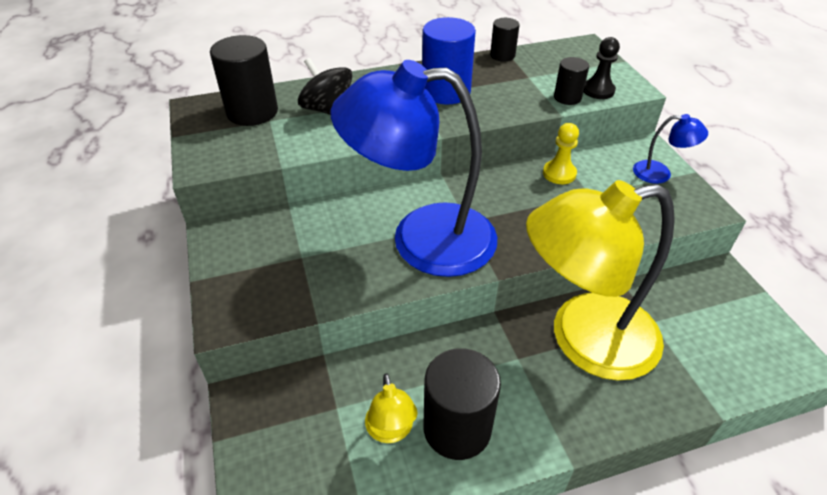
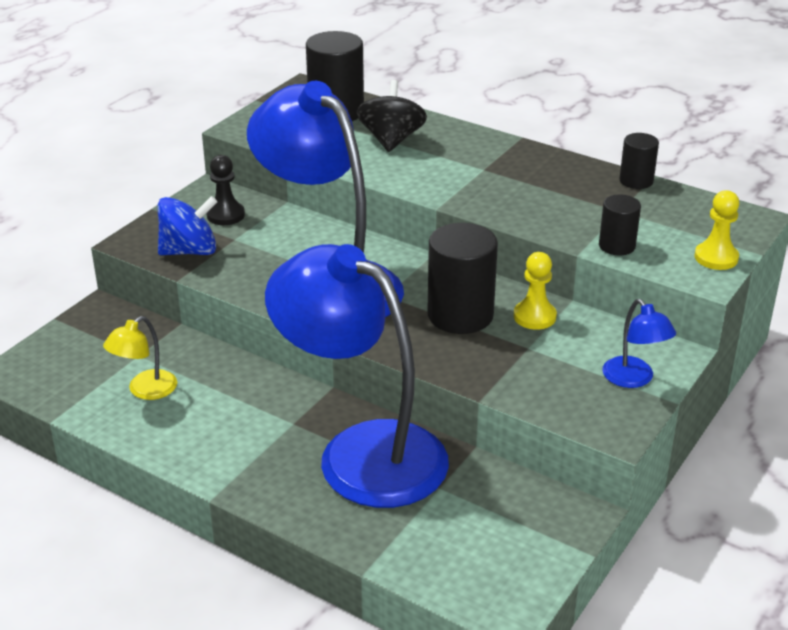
camera: 50 degrees right, 10 degrees down
blue cylinder [422,17,476,105] -> none
black cylinder [423,348,501,460] -> black cylinder moved to [427,223,498,334]
yellow lamp [526,180,675,381] -> blue lamp [265,244,449,508]
black pawn [584,37,620,99] -> black pawn moved to [206,155,245,225]
none -> blue spinning top [158,196,217,255]
none -> yellow pawn [695,190,739,270]

